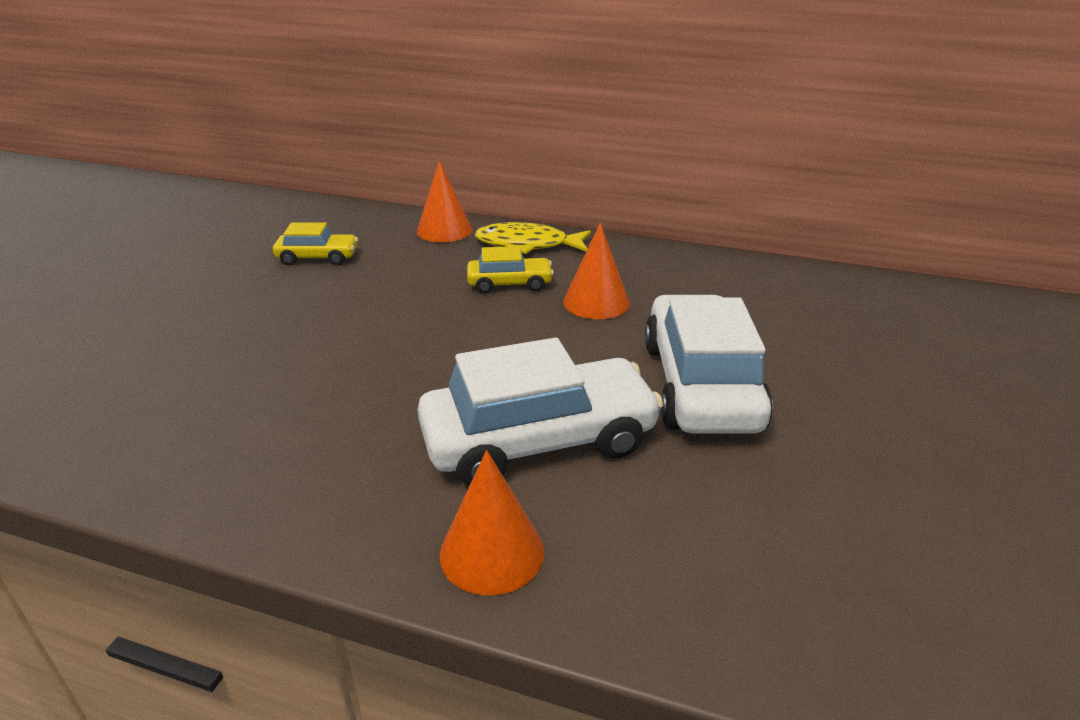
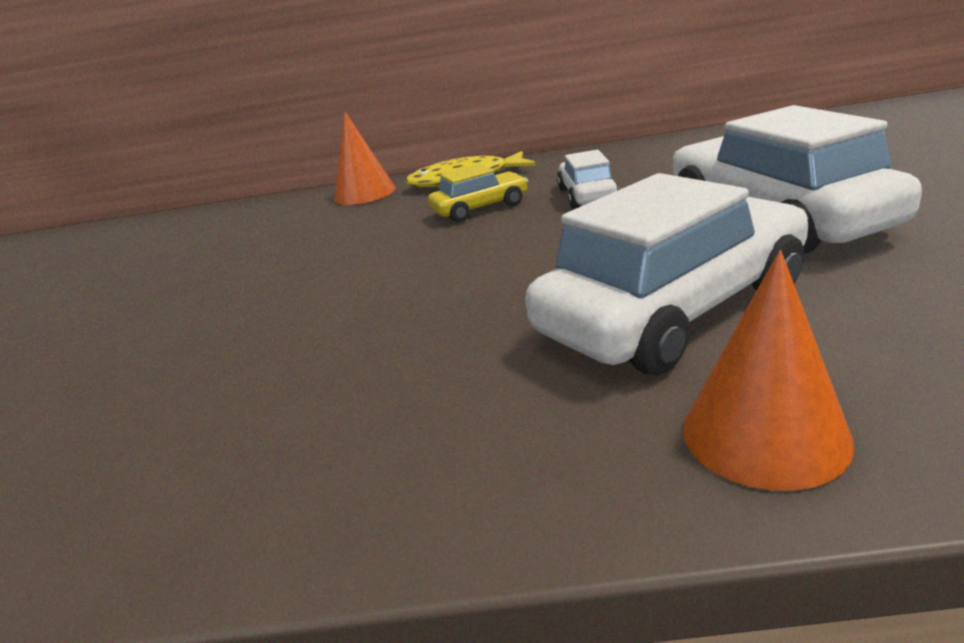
camera: 15 degrees left, 5 degrees down
yellow car [273,222,358,265] -> none
orange cone [563,223,630,319] -> white car [557,150,619,209]

